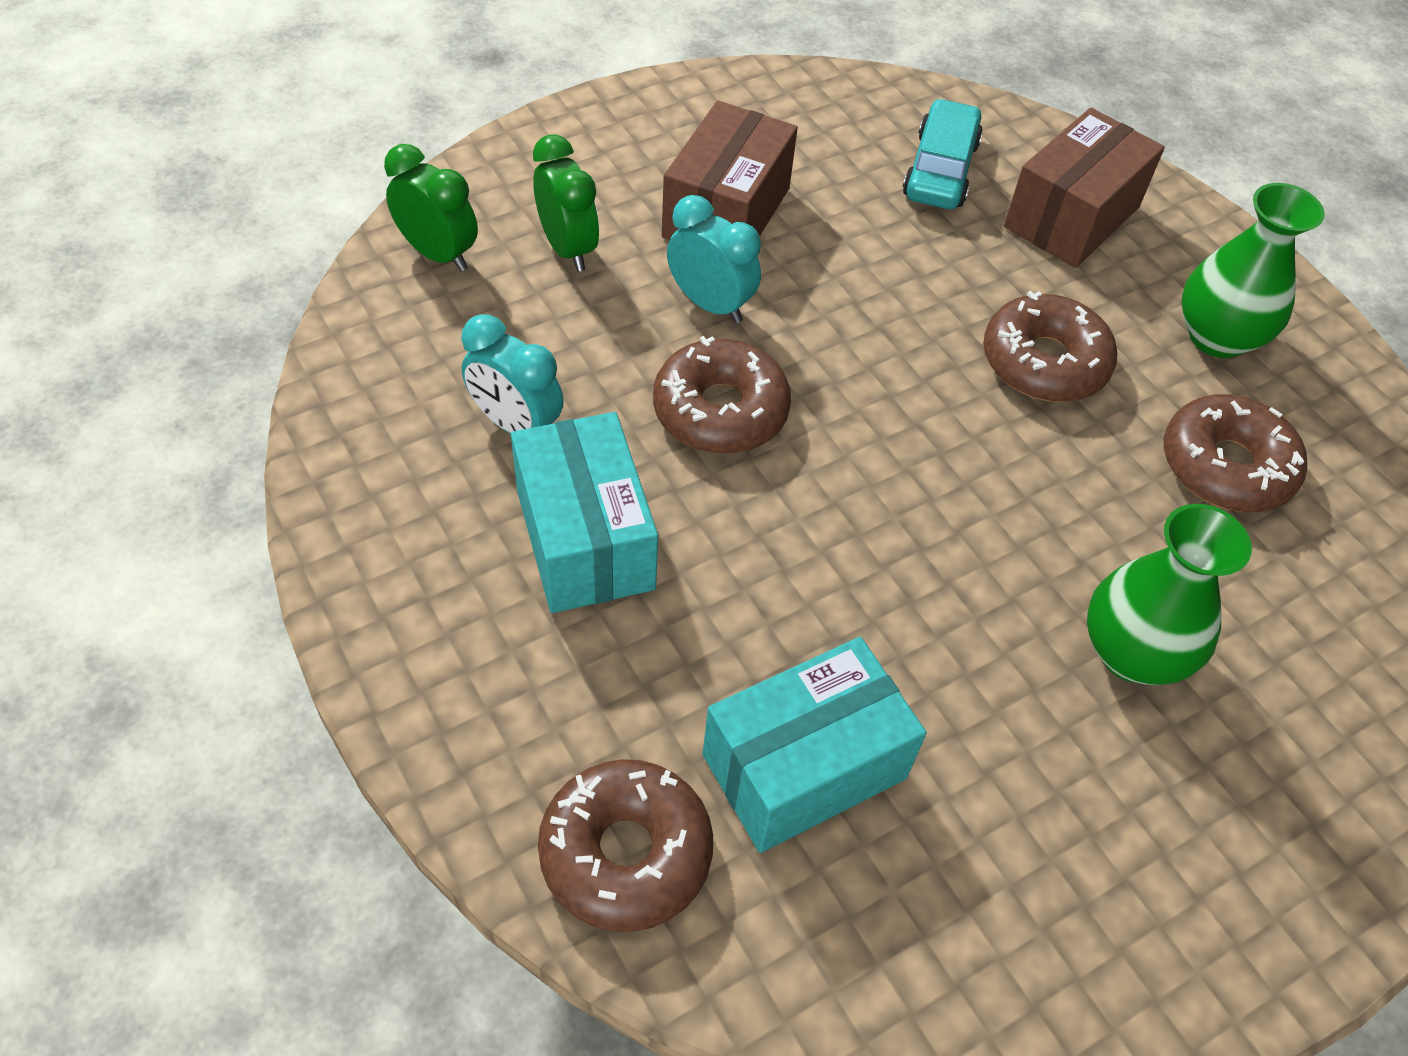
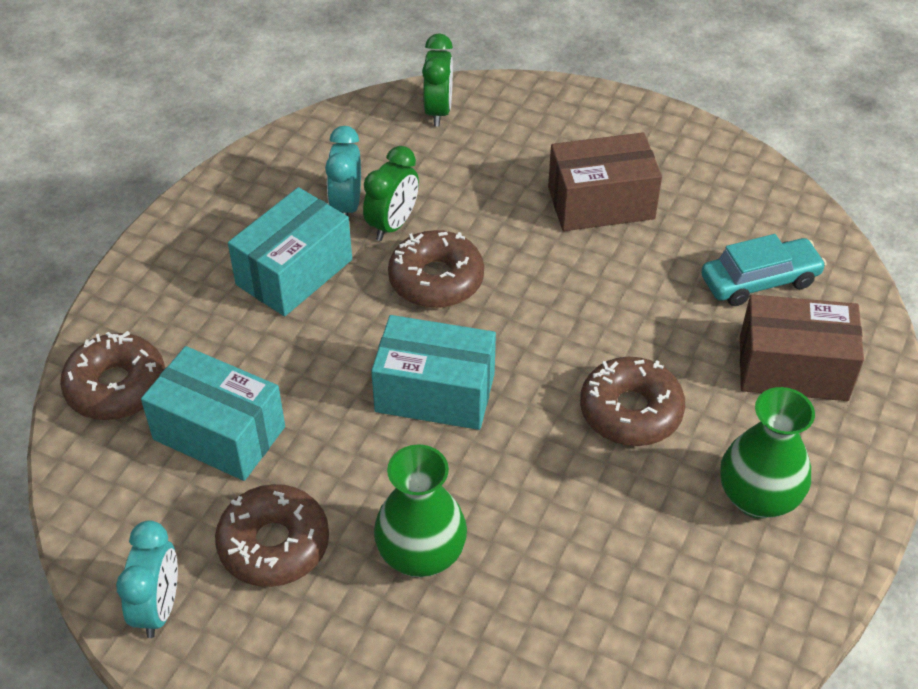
camera: 60 degrees right, 5 degrees down
green clock [533,134,599,271] -> green clock moved to [363,146,419,241]
turquoise clock [667,195,761,323] -> turquoise clock moved to [116,520,178,638]
brown donut [1164,394,1307,512] -> brown donut moved to [215,484,329,587]
none -> turquoise box [371,315,496,430]

